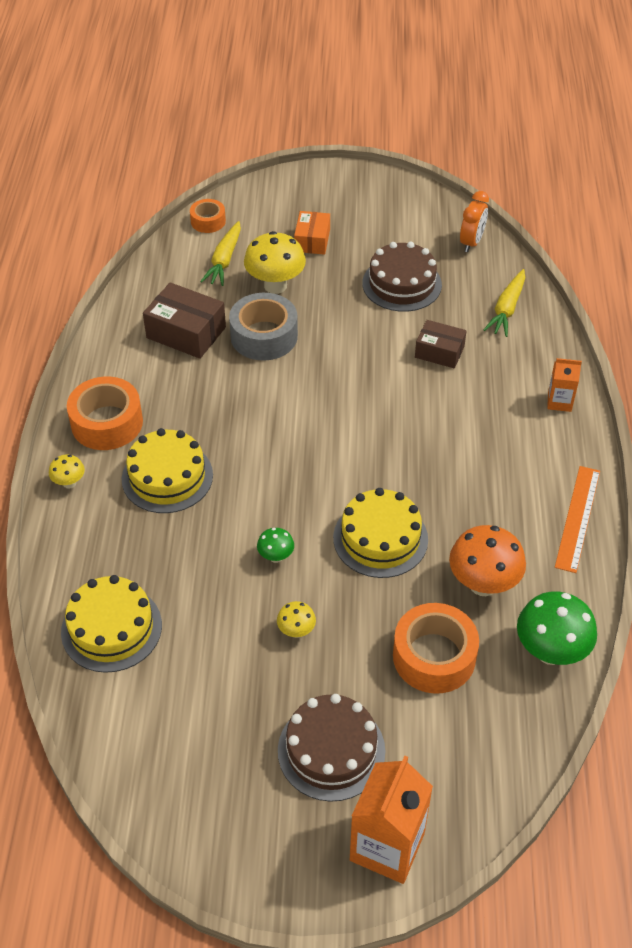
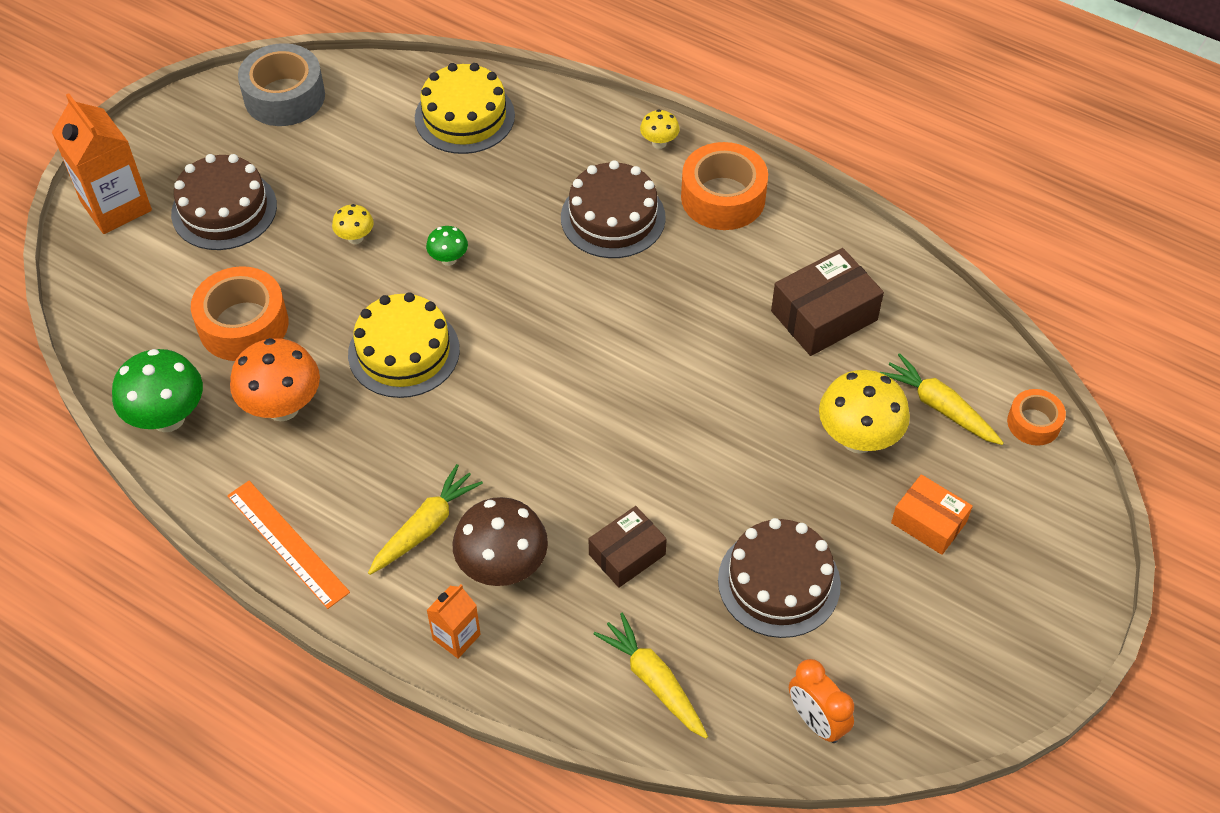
camera: 120 degrees right, 5 degrees up
yellow cake [122,428,213,513] -> brown cake [561,160,666,258]
grey tape [229,293,298,360] -> grey tape moved to [238,43,325,126]
none -> yellow carrot [368,464,483,575]
none -> brown mushroom [452,497,548,586]

